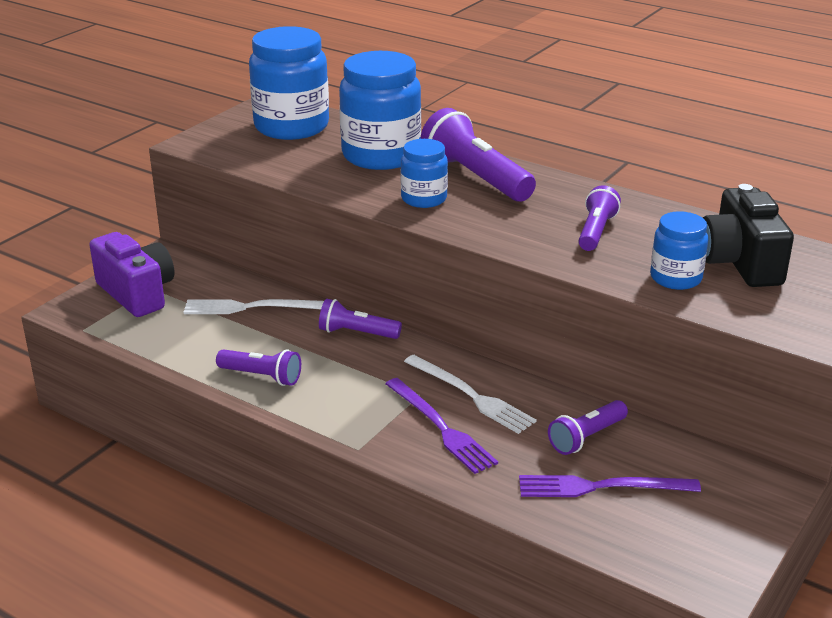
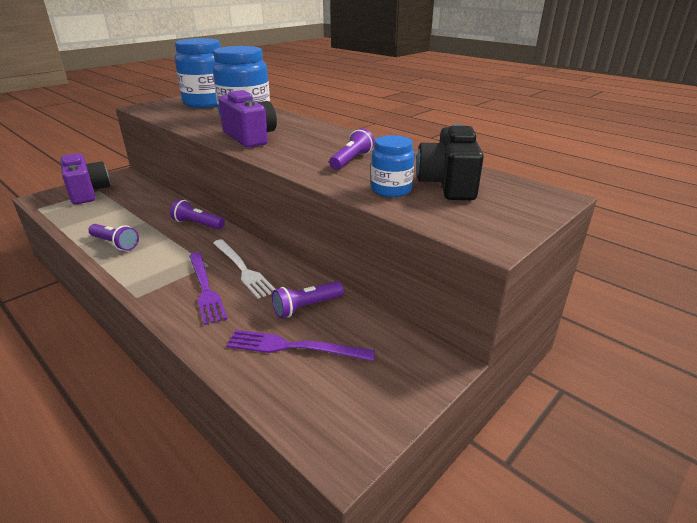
camera: 10 degrees right, 0 degrees up
white fork [183,299,324,314] -> none
blue jar [401,139,448,208] -> purple camera [218,90,277,148]
purple flashlight [420,108,536,201] -> none

